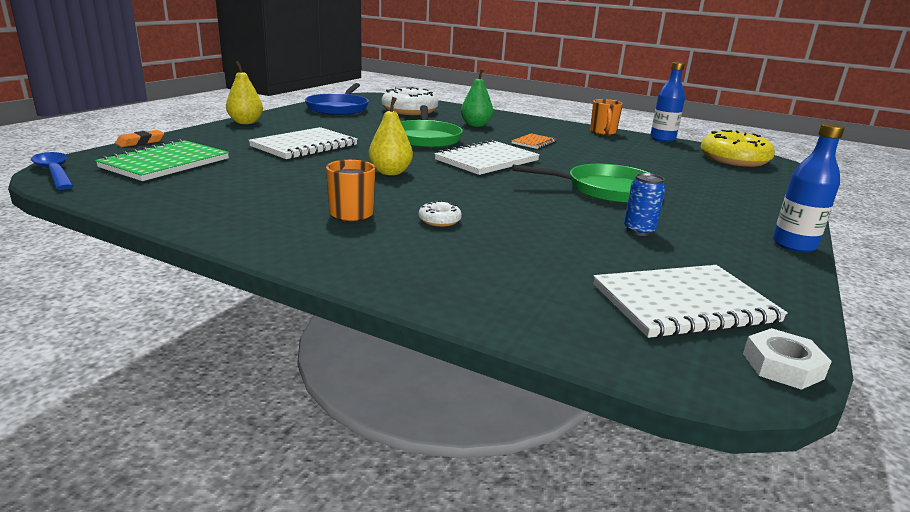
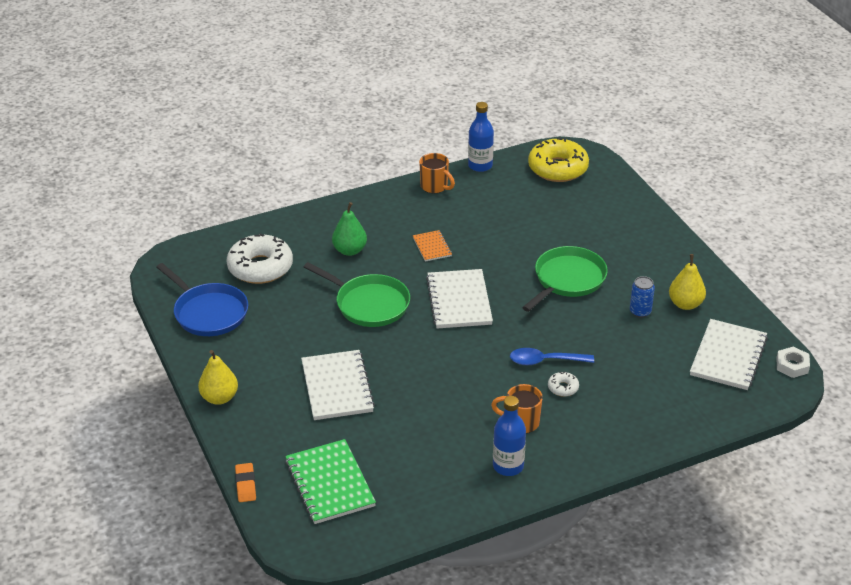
camera: 50 degrees left, 15 degrees up
blue spoon [31,152,74,190] -> blue spoon moved to [510,348,594,365]
yellow pear [368,97,413,175] -> yellow pear moved to [669,254,706,310]
blue bottle [773,123,845,252] -> blue bottle moved to [493,396,526,476]

